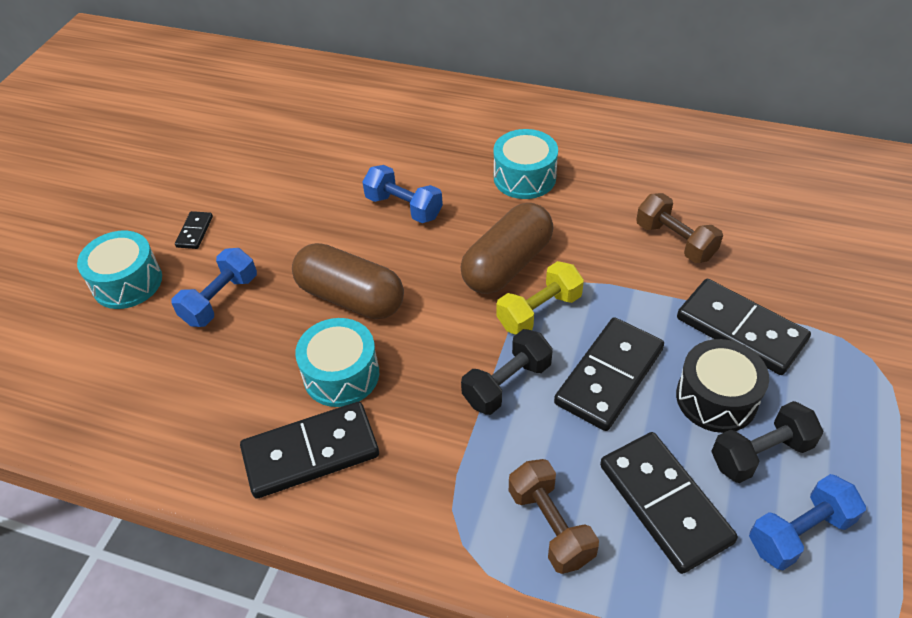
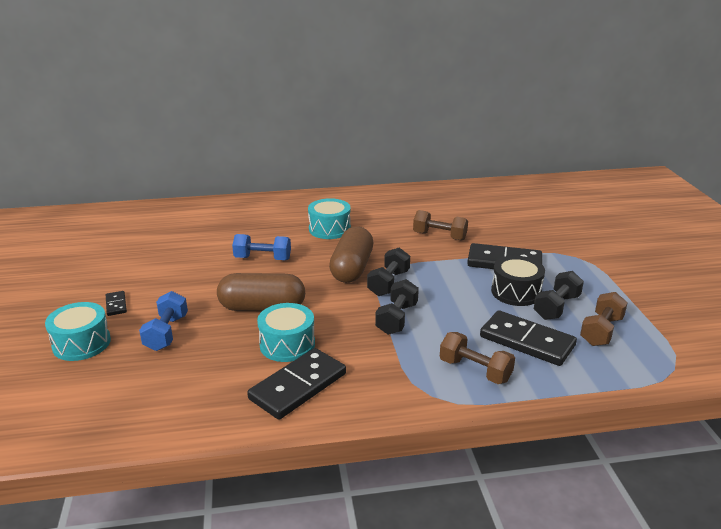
camera: 30 degrees left, 20 degrees down
yellow dumbbell [496,261,584,335] -> black dumbbell [367,247,410,296]
black domino [554,317,664,431] -> none
blue dumbbell [749,474,866,570] -> brown dumbbell [580,292,628,346]

